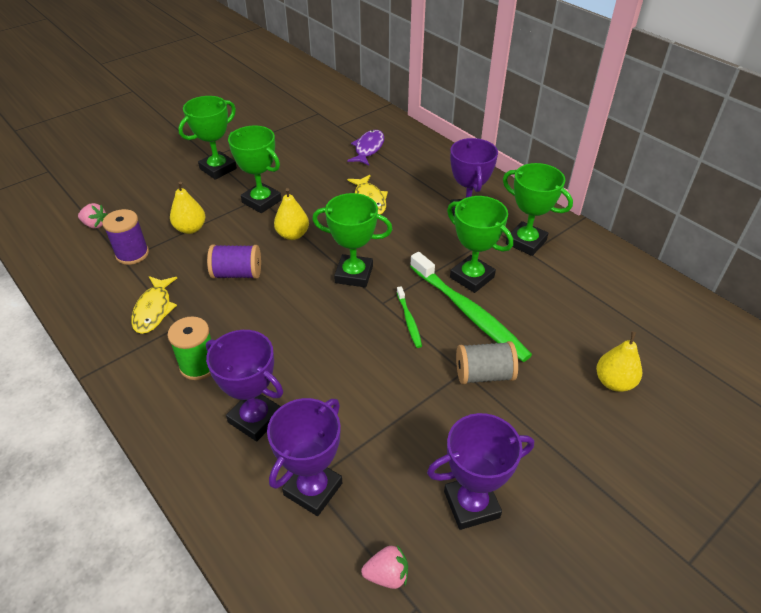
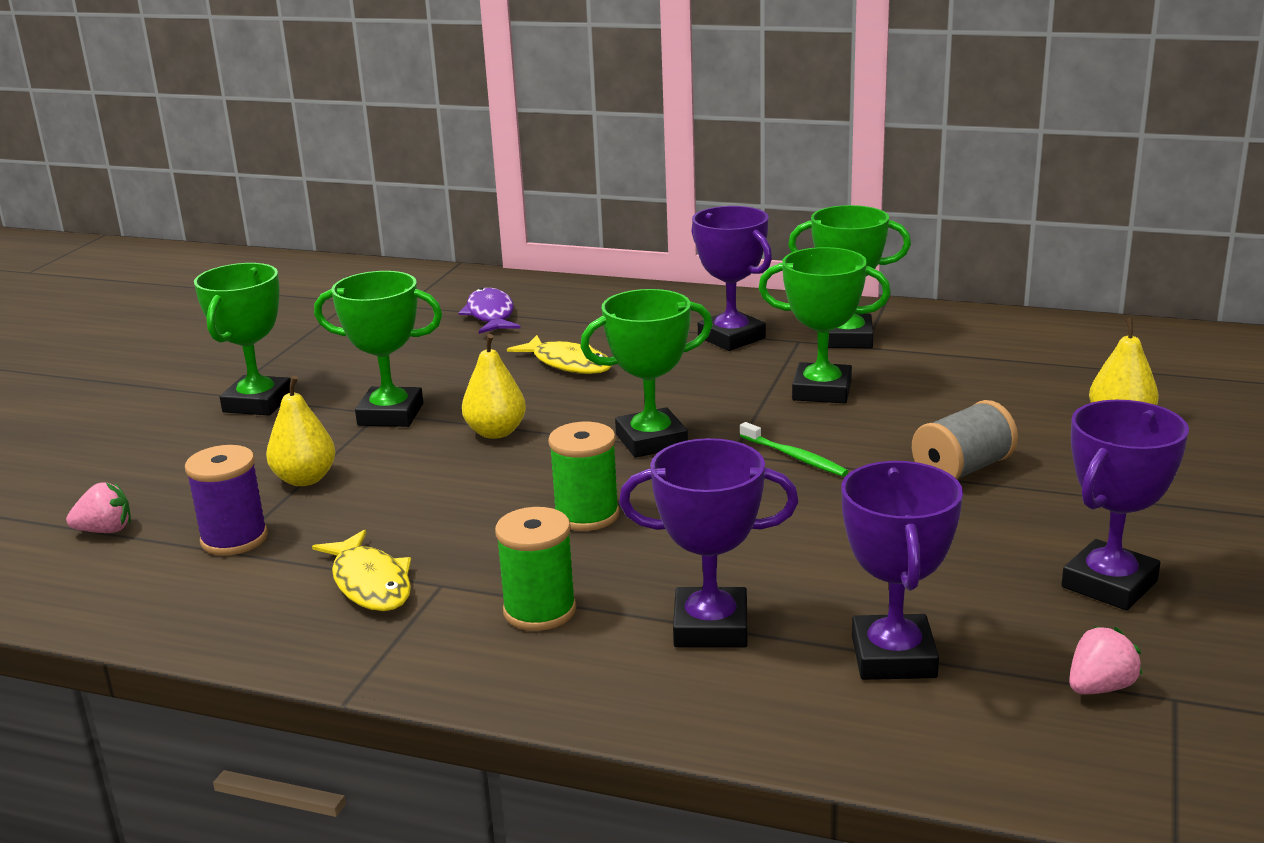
camera: 30 degrees left, 20 degrees down
purple spool [207,245,261,279] -> none
green toothbrush [410,252,532,362] -> none
none -> green spool [548,422,619,531]

